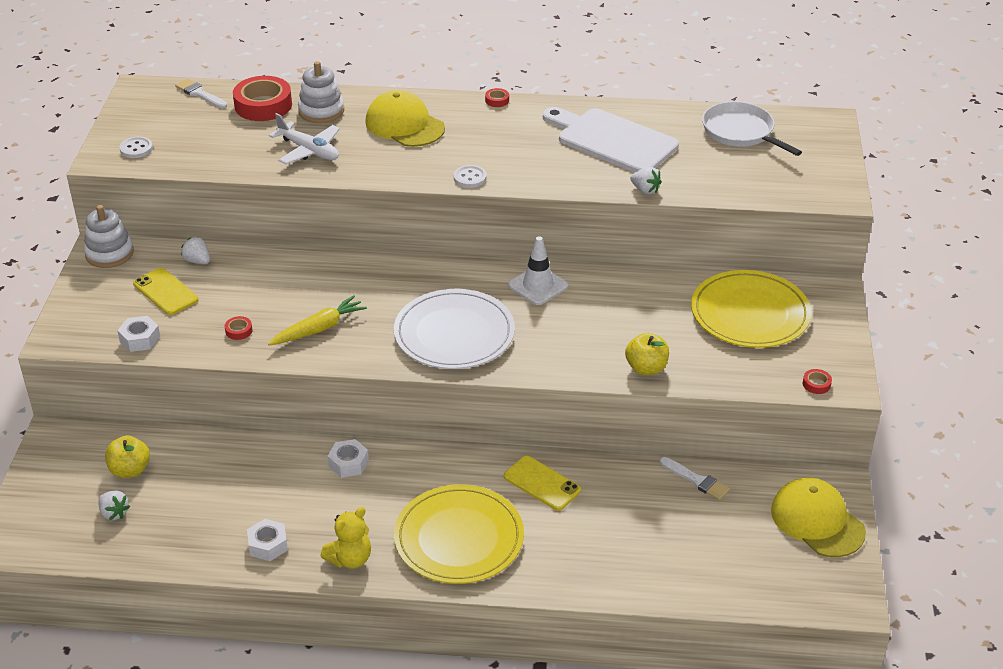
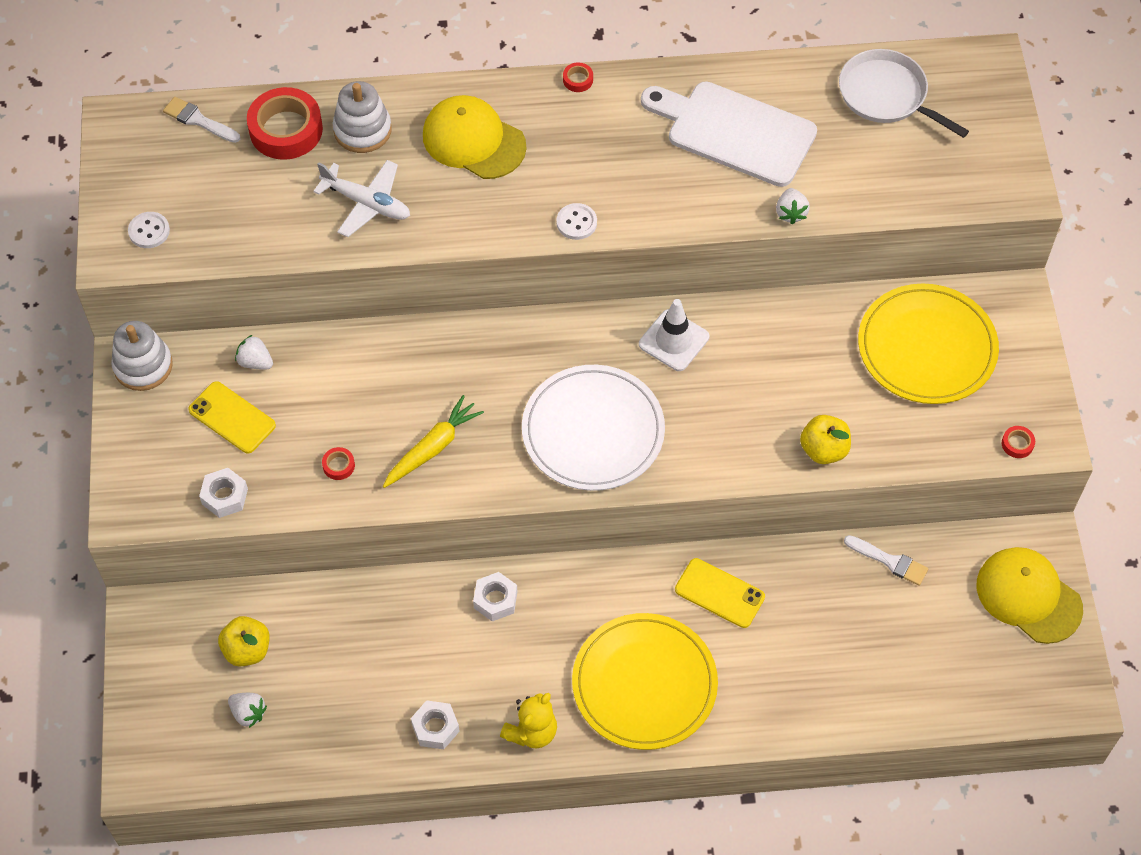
camera: 10 degrees left, 20 degrees up
white strawberry [630,167,662,194] -> white strawberry turned 60 degrees clockwise [776,188,810,225]

